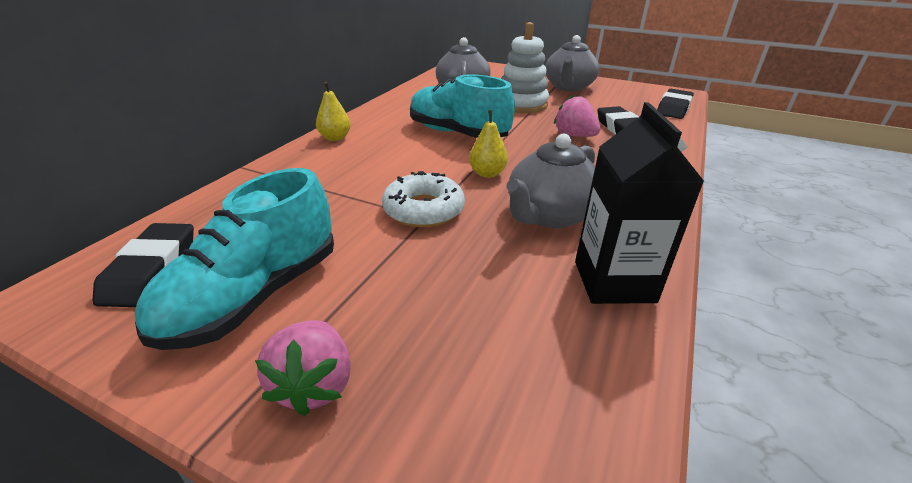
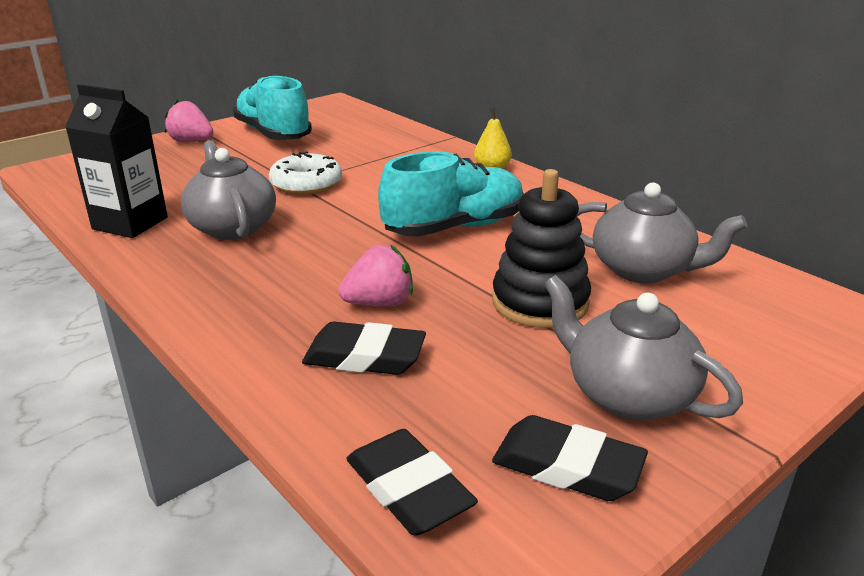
camera: 115 degrees right, 5 degrees down
black eraser [92,223,194,307] -> black eraser moved to [492,415,648,501]
yellow pear [469,110,508,178] -> none
white stacking toy [501,22,549,113] -> black stacking toy [492,169,591,328]

